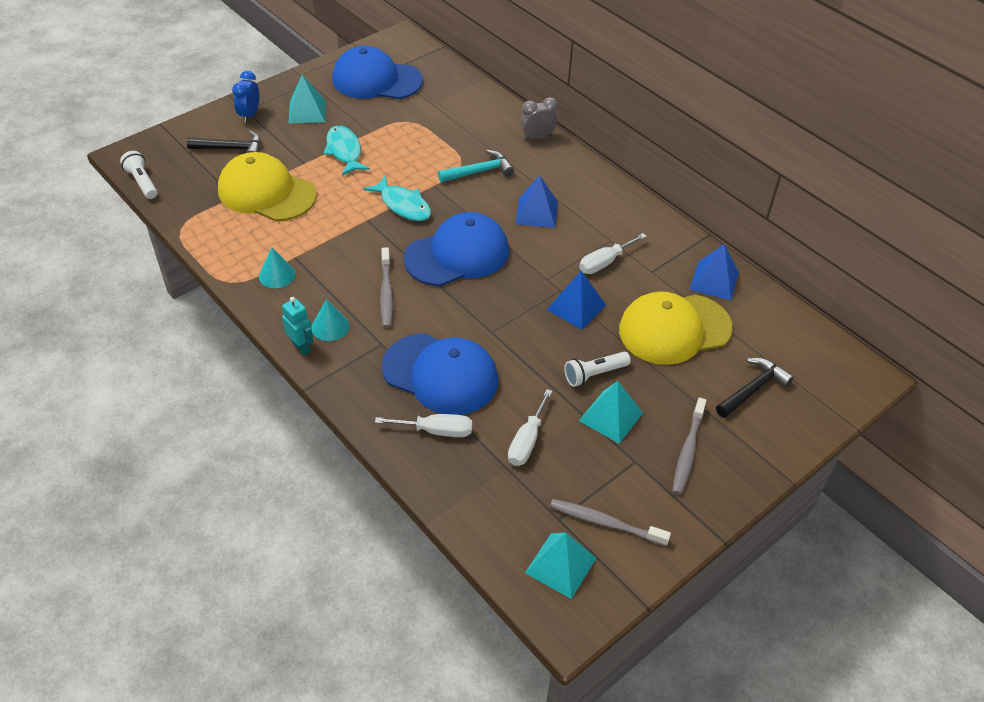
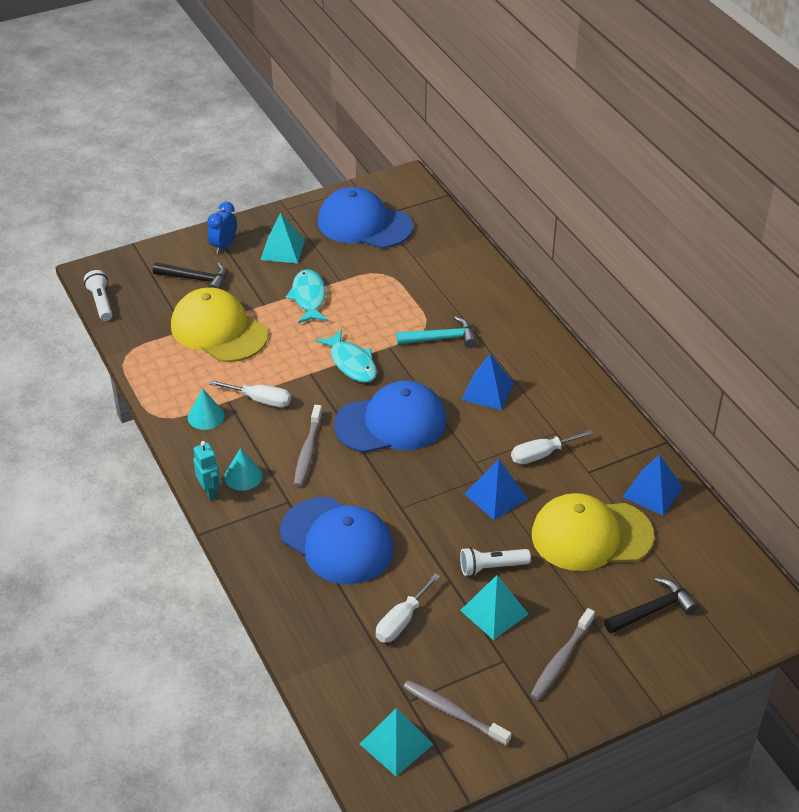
camera: 15 degrees right, 5 degrees down
white screwdriver [375,414,472,437] -> white screwdriver moved to [209,380,291,407]
grey clock [520,97,558,141] -> none

